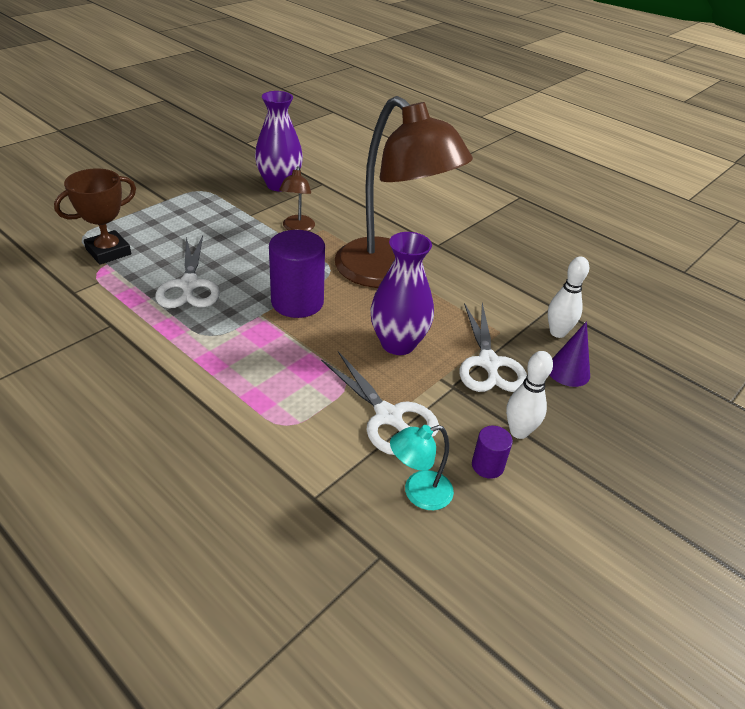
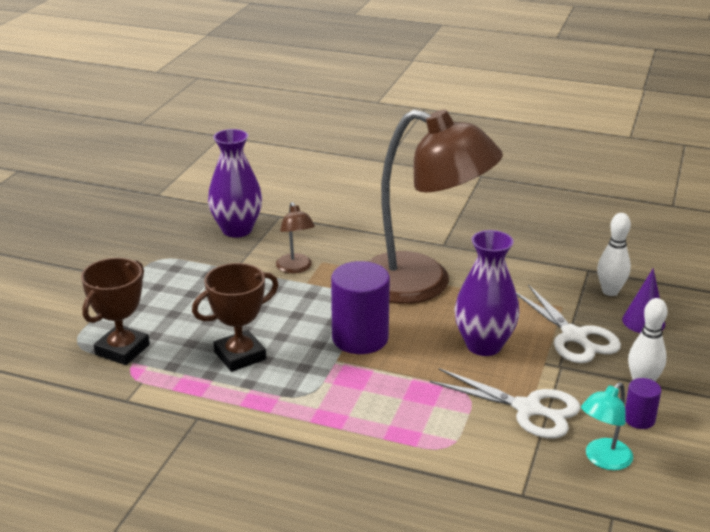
camera: 20 degrees left, 10 degrees down
white scissors [156,235,220,308] -> brown trophy [192,263,278,372]

